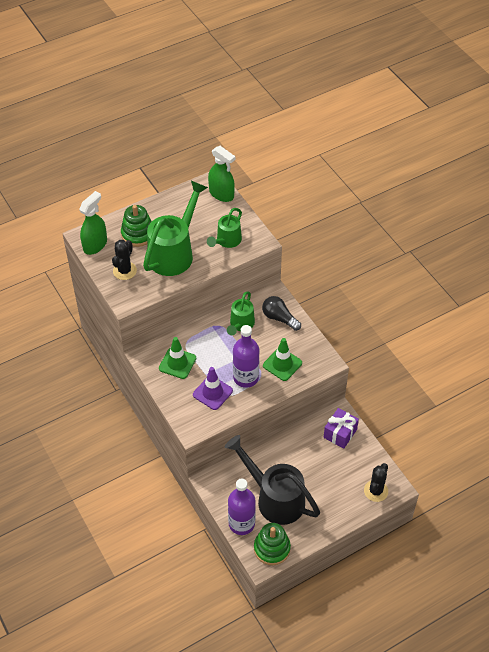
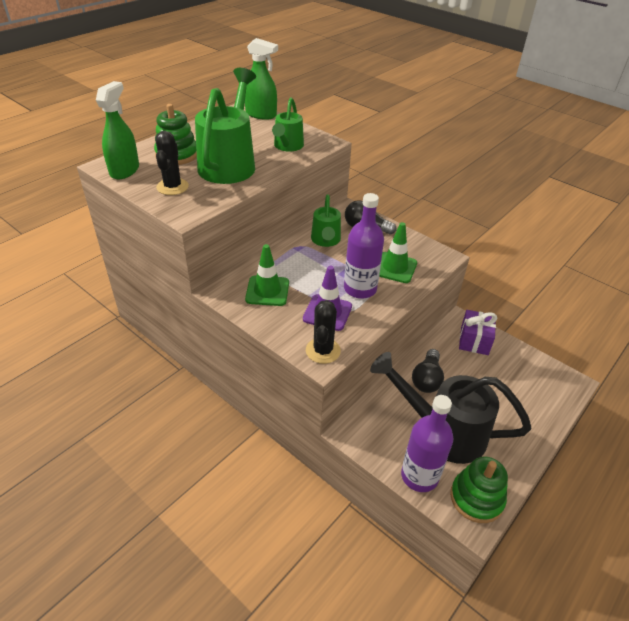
camera: 20 degrees left, 10 degrees down
black cactus [364,463,388,502] -> black cactus moved to [306,300,341,364]
none -> black light bulb [412,349,444,393]

